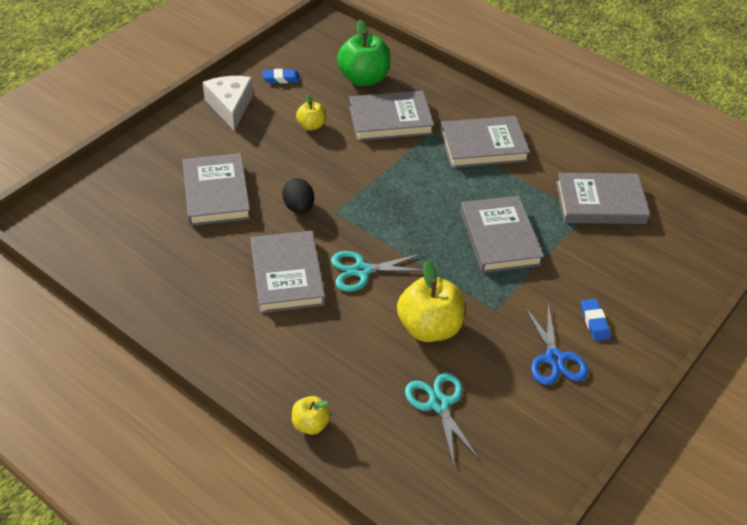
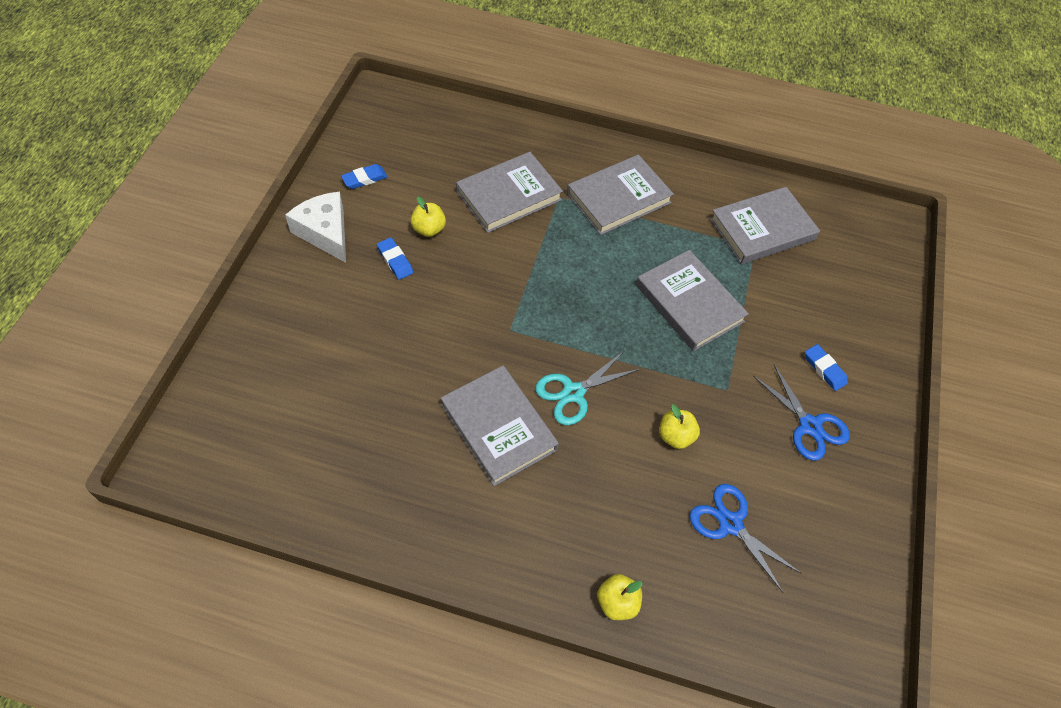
camera: 25 degrees left, 10 degrees up
grey book [183,153,251,226] -> none
black egg [282,178,314,214] -> none
green apple [337,20,391,86] -> none
yellow apple [397,260,465,342] -> yellow apple [659,404,700,449], size x0.53
turquoise scissors [405,373,480,465] -> blue scissors [690,484,802,593]
none -> blue eraser [377,238,413,280]

